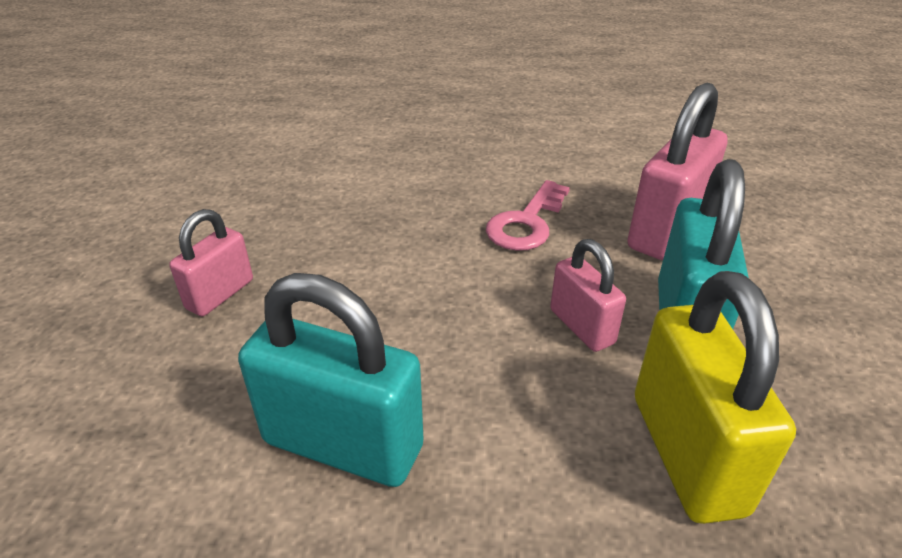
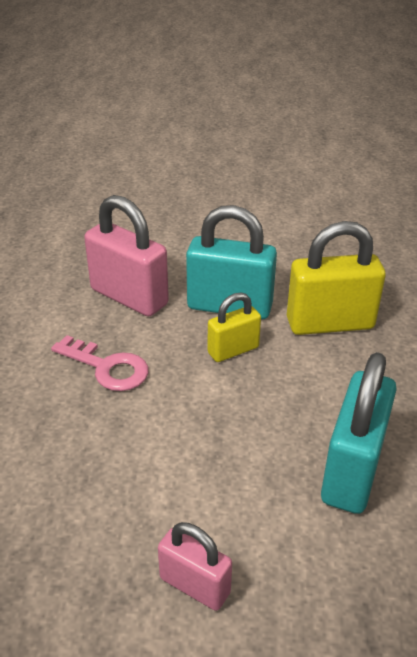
camera: 90 degrees left, 0 degrees up
pink padlock [550,239,626,352] -> yellow padlock [208,293,261,362]

